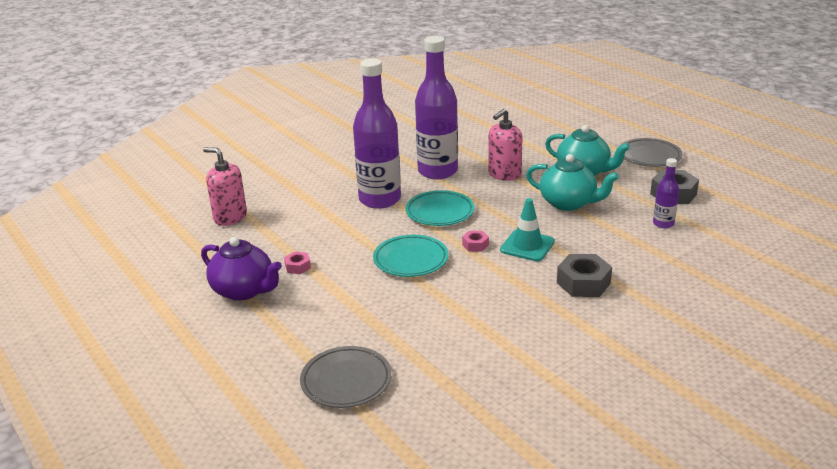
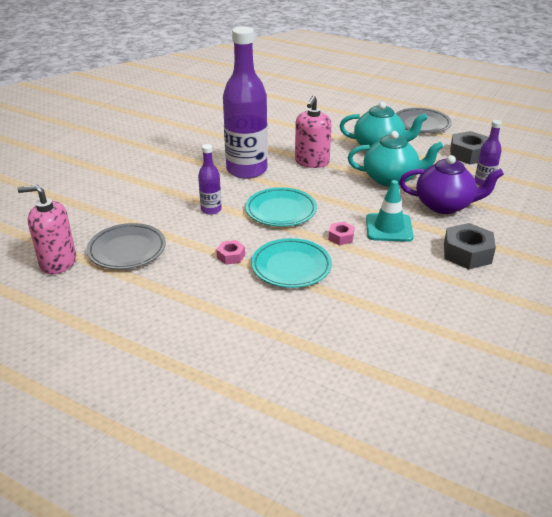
camera: 25 degrees left, 5 degrees up
purple teapot [201,237,282,301] -> purple teapot moved to [399,155,504,214]
pink nut [284,251,311,274] -> pink nut moved to [216,240,245,265]
grey plate [300,346,392,408] -> grey plate moved to [86,223,166,269]
purple bottle [353,59,401,209] -> purple bottle [198,144,222,214], size x0.46

